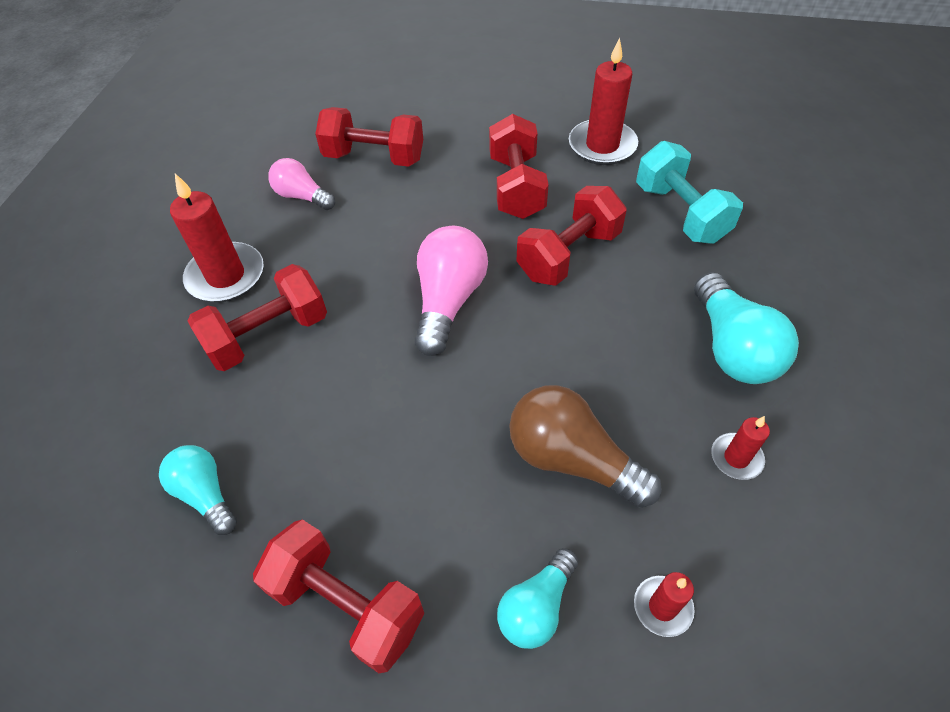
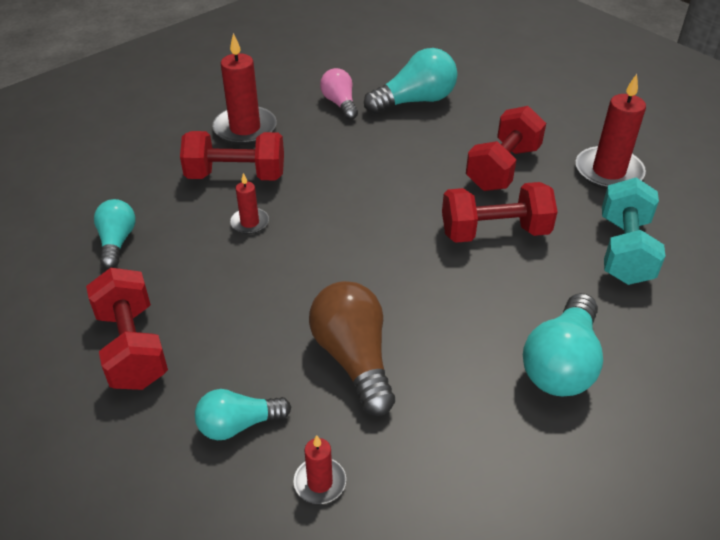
camera: 35 degrees right, 10 degrees down
red dumbbell [315,107,423,167] -> turquoise light bulb [364,48,457,114]
pink light bulb [415,226,488,356] -> none
red candle [711,416,770,480] -> red candle moved to [230,173,269,234]

